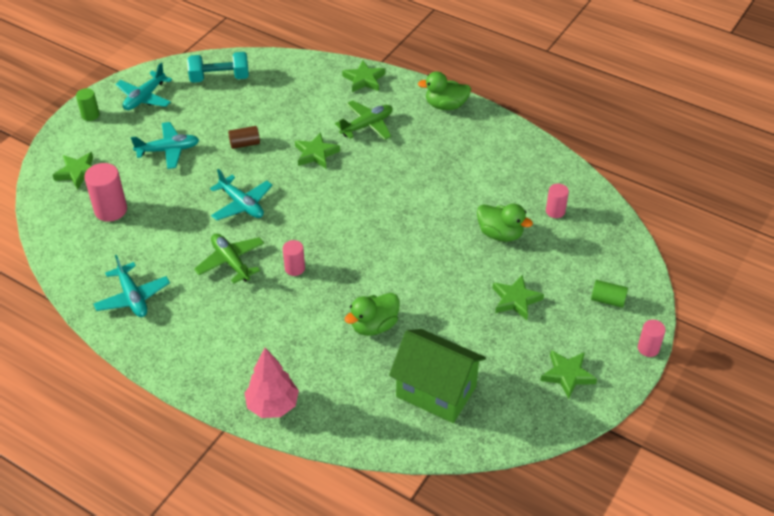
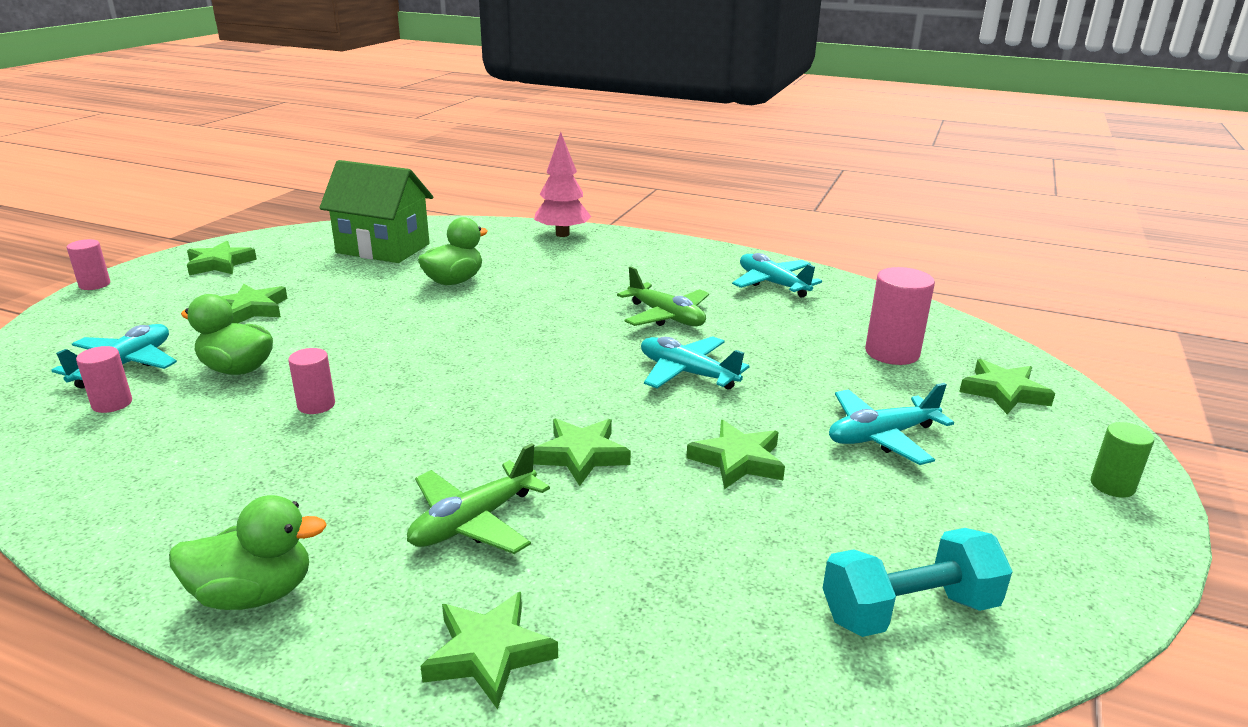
camera: 170 degrees right, 20 degrees down
turquoise plane [115,63,172,110] -> turquoise plane moved to [51,324,177,389]
brown cylinder [228,126,260,149] -> green star [686,420,785,489]
pink cylinder [283,240,305,276] -> pink cylinder moved to [288,348,335,414]
green cylinder [591,280,628,308] -> none

